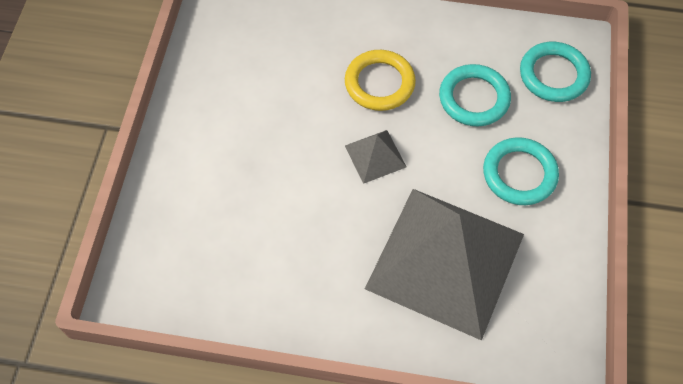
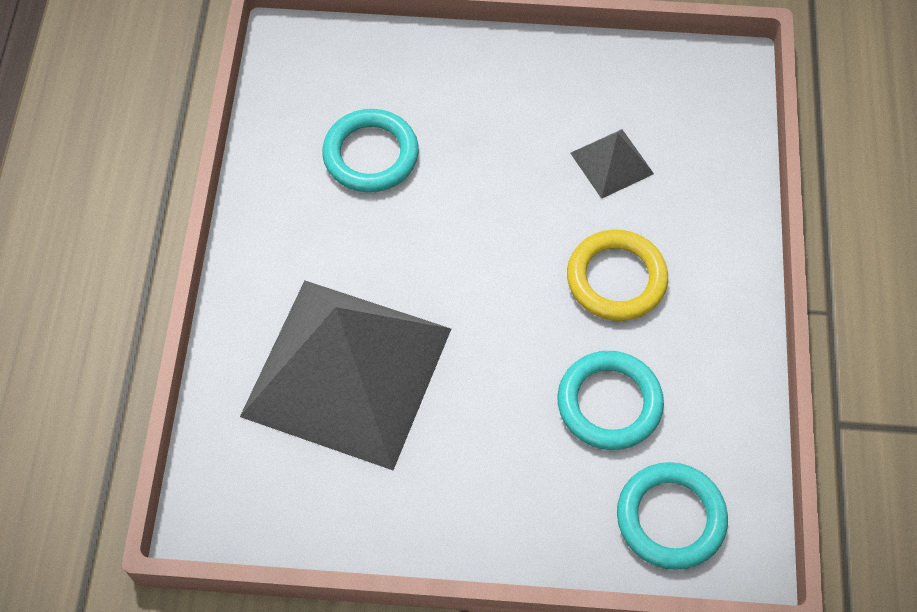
camera: 85 degrees right, 0 degrees up
grey pyramid [345,130,407,184] -> grey pyramid moved to [570,129,654,199]
turquoise ring [483,137,559,205] -> turquoise ring moved to [322,109,419,193]

